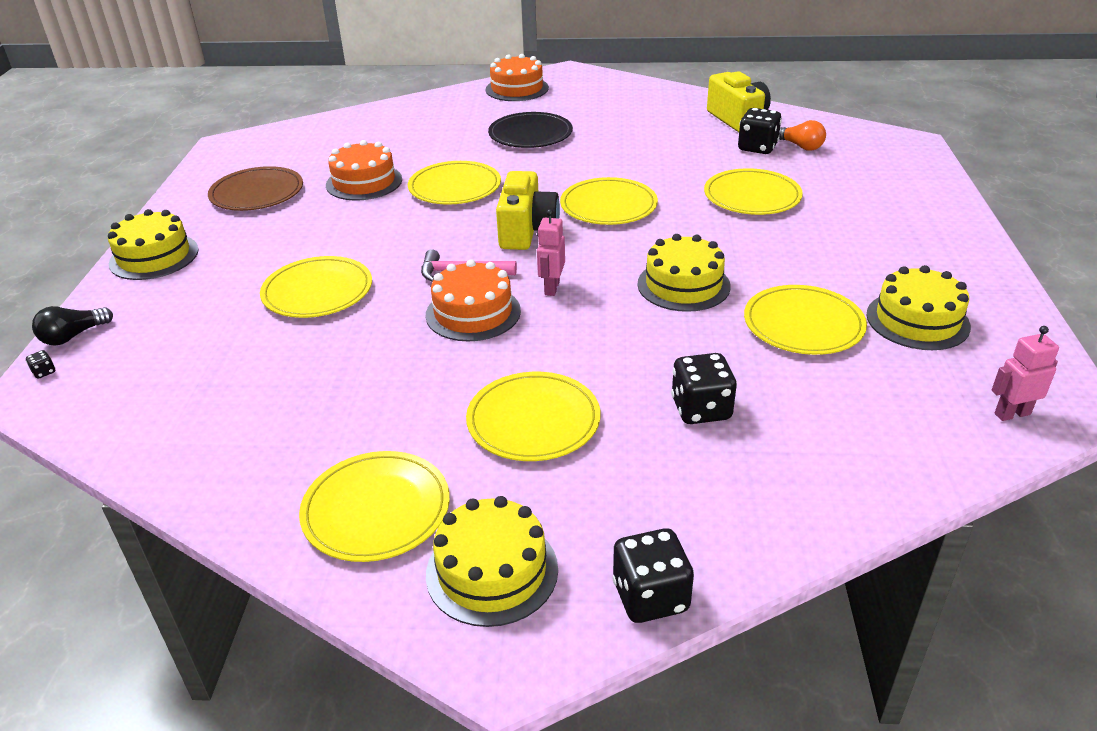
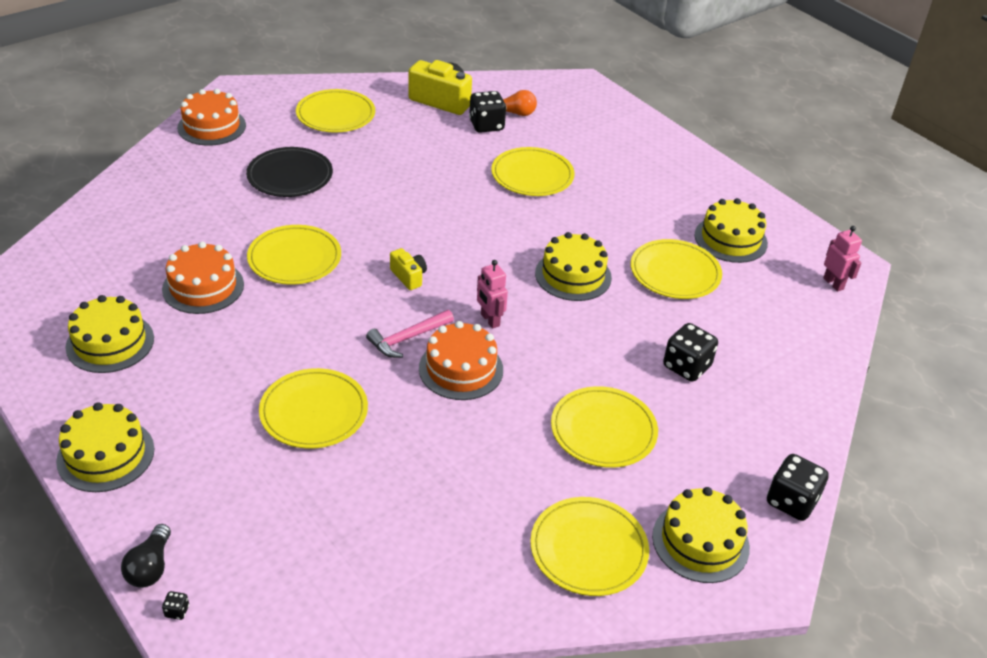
camera: 45 degrees left, 5 degrees up
brown plate [208,166,303,211] -> yellow cake [65,295,154,373]
yellow camera [496,171,560,250] -> yellow camera [390,248,427,290], size x0.53
yellow plate [560,177,658,225] -> yellow plate moved to [296,89,375,132]
pink robot [992,326,1059,421] -> pink robot turned 120 degrees clockwise [823,226,862,292]

